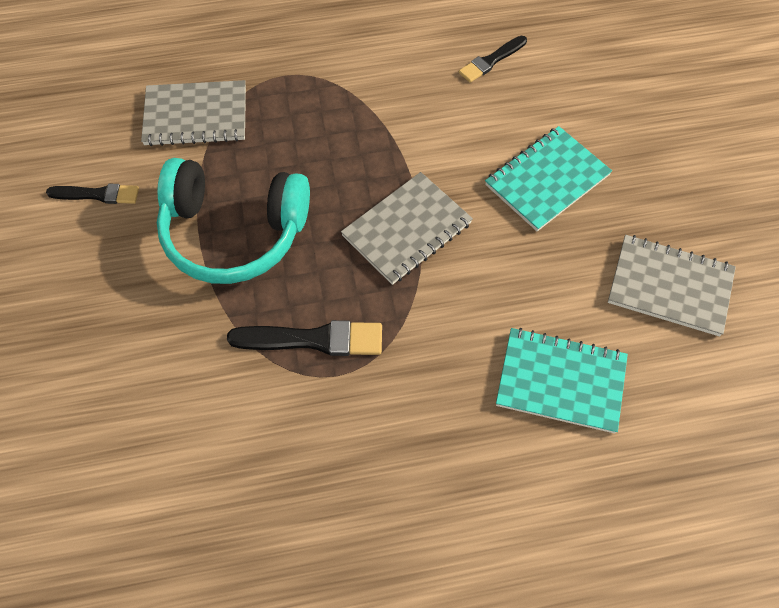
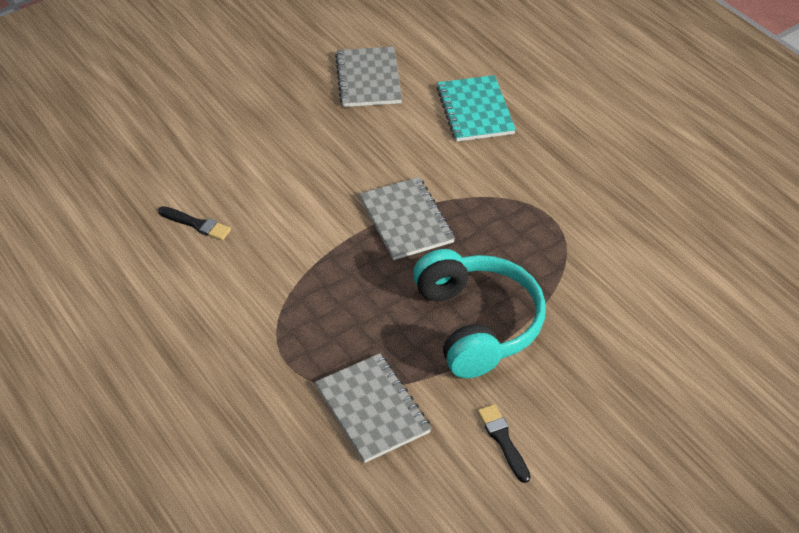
camera: 115 degrees left, 15 degrees down
black brush [227,320,382,356] -> none
grey notebook [341,172,473,285] -> grey notebook turned 45 degrees clockwise [359,177,455,260]
turquoise notebook [485,126,612,232] -> none

